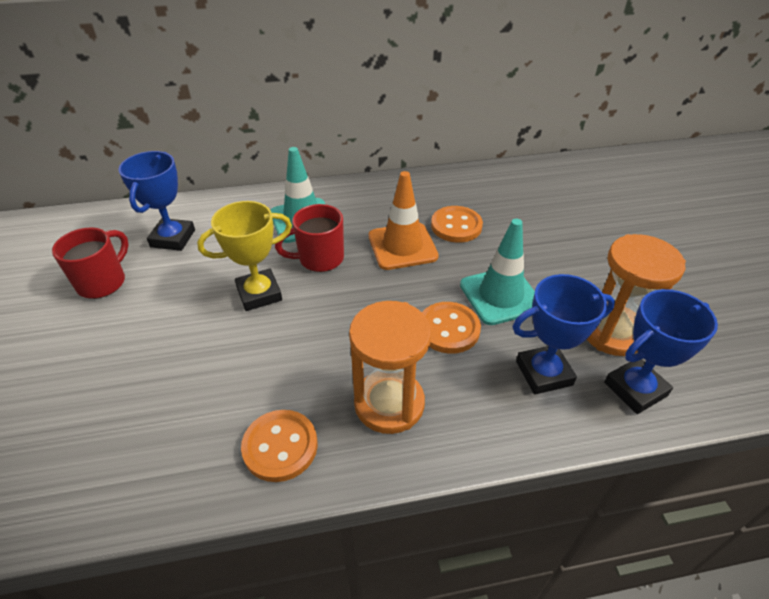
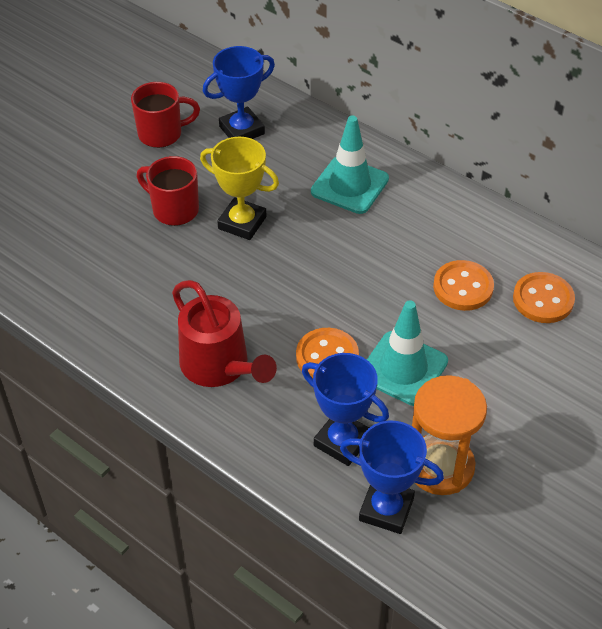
camera: 50 degrees right, 5 degrees up
orange button [241,410,318,482] -> orange button moved to [513,272,575,323]
red mug [275,204,344,272] -> red mug moved to [137,156,199,226]
orange hourglass [349,301,431,434] -> red watering can [172,280,277,387]
orange traffic cone [369,171,439,270] -> none

